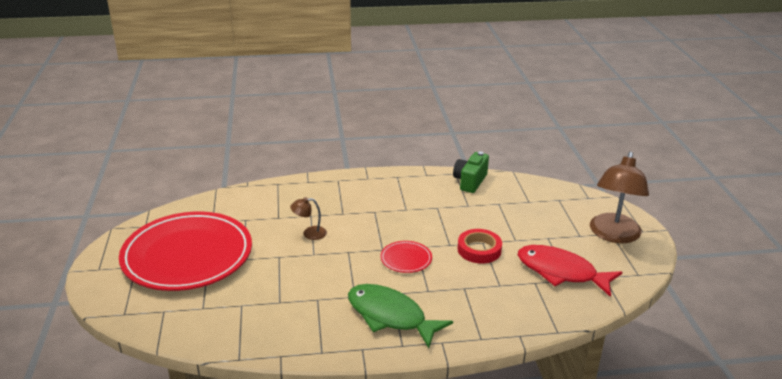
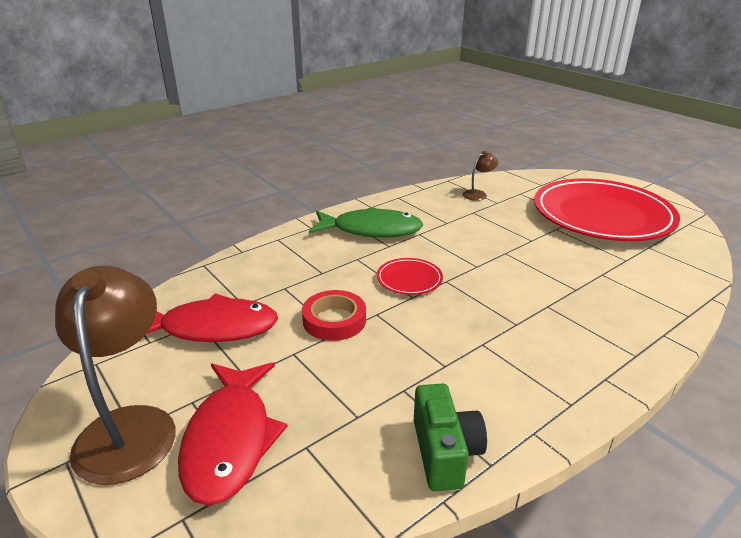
camera: 150 degrees right, 0 degrees up
brown lamp [290,197,327,240] -> brown lamp moved to [462,151,498,201]
none -> red fish [178,362,287,505]

